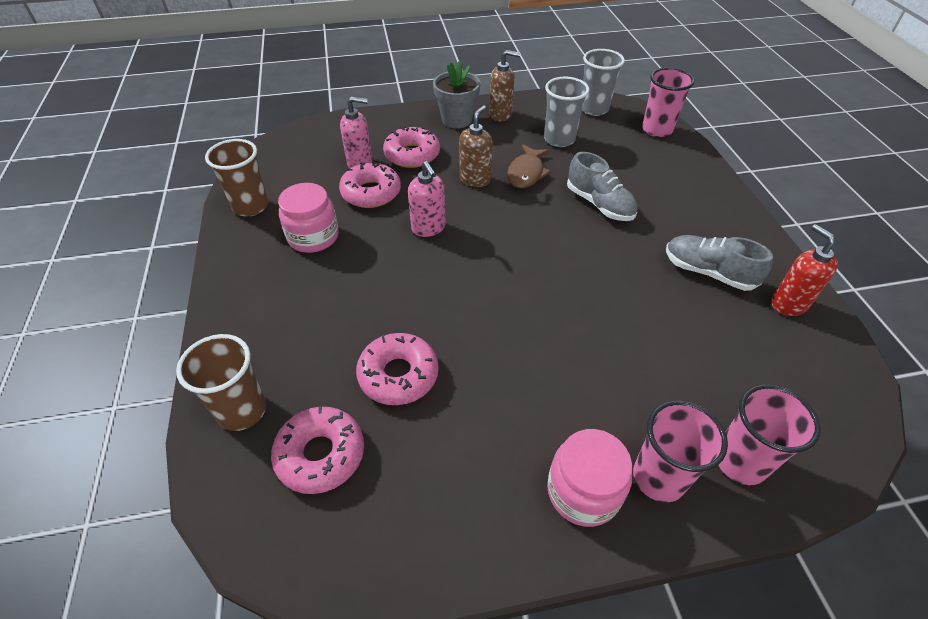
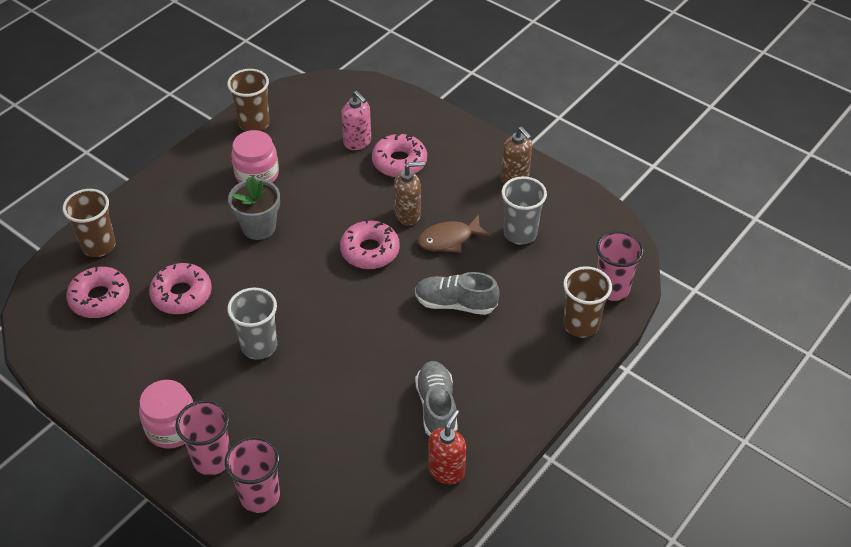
camera: 50 degrees right, 0 degrees up
pink donut [339,161,401,208] -> pink donut moved to [340,219,400,269]
pink soap dispenser [408,161,446,237] -> none
grey flower pot [433,61,480,128] -> grey flower pot moved to [228,177,280,240]
grey shoe [567,152,638,221] -> grey shoe turned 90 degrees clockwise [415,272,500,315]
grey cup [582,49,625,116] -> grey cup moved to [227,288,277,359]
none -> brown cup [563,266,612,338]

